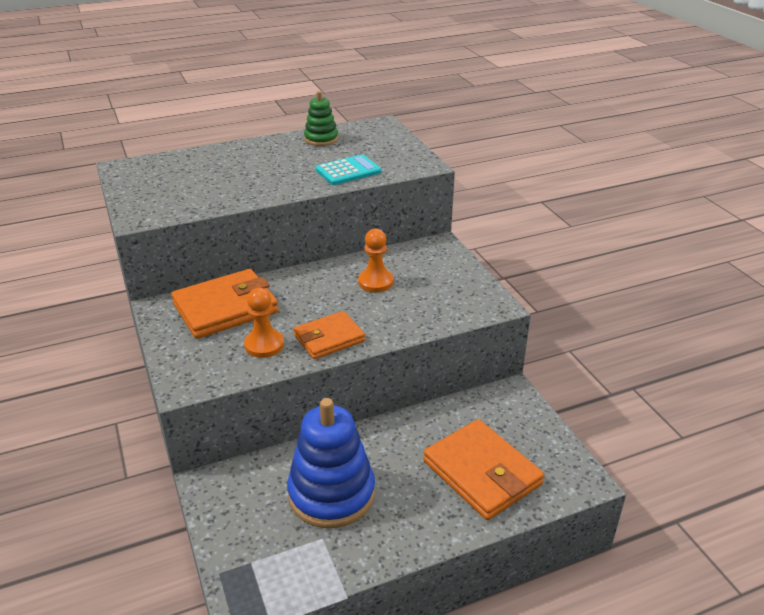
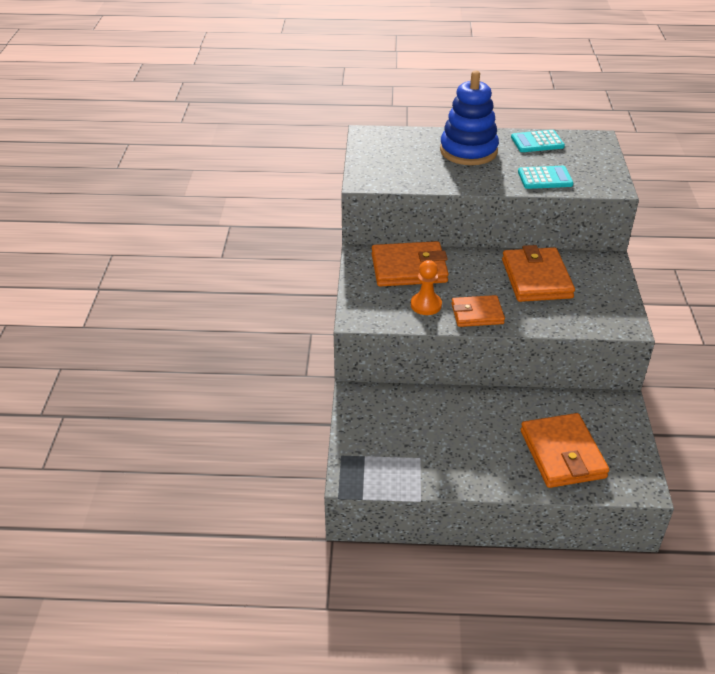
camera: 25 degrees right, 5 degrees up
blue stacking toy [287,398,375,528] -> blue stacking toy moved to [440,71,499,165]
green stacking toy [304,91,338,146] -> turquoise calculator [511,130,565,152]
orange pawn [358,229,393,292] -> orange wallet [502,245,575,302]

